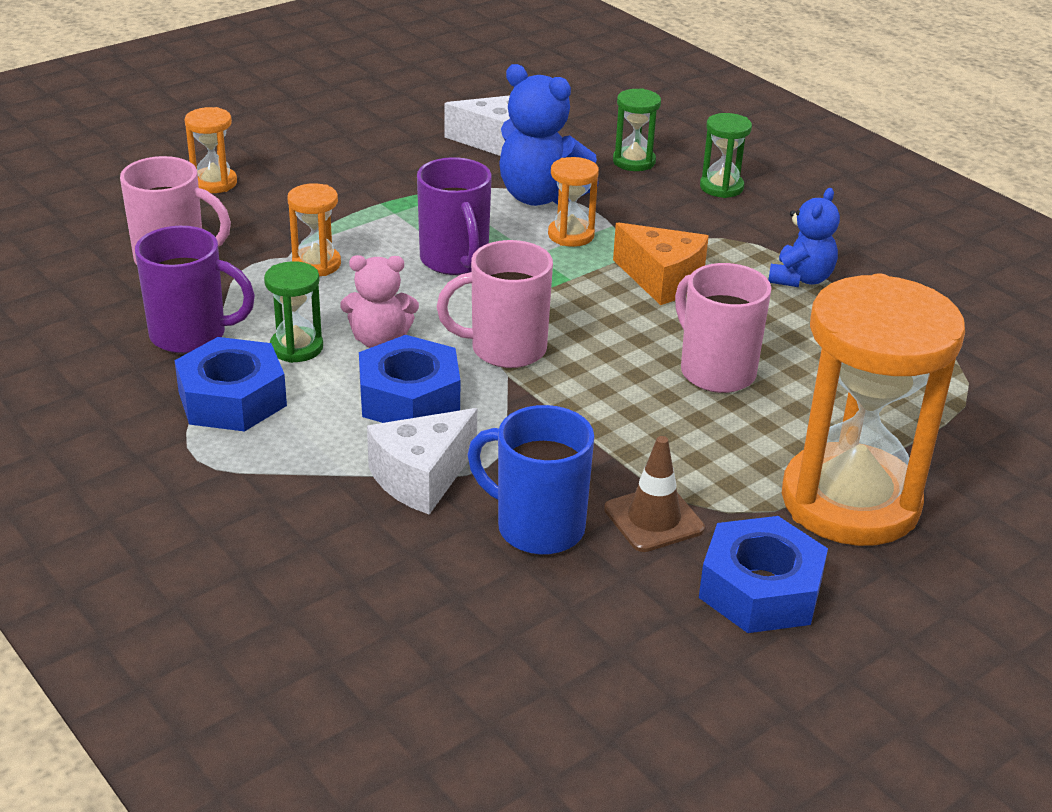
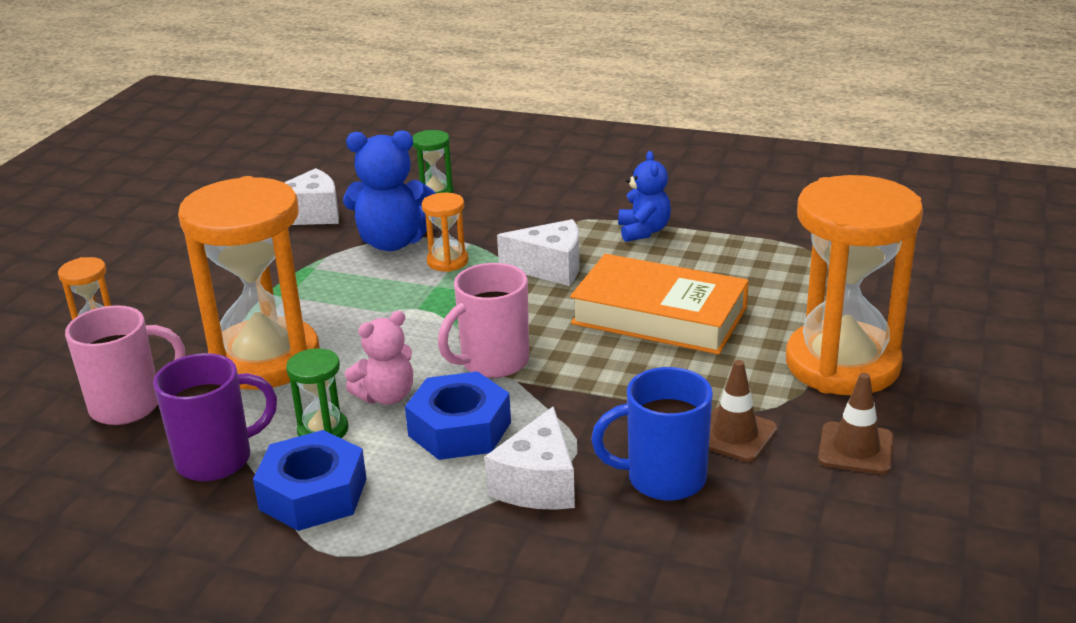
camera: 30 degrees left, 5 degrees down
orange hourglass [288,183,341,276] -> orange hourglass [178,176,320,390], size x2.34
purple mug [417,157,492,275] -> none
orange cheese [613,222,709,305] -> white cheese [497,219,580,286]
pink mug [675,263,772,393] -> orange book [570,254,749,355]
blue nut [699,516,828,633] -> brown traffic cone [818,373,894,474]
green hourglass [700,113,752,198] -> none

